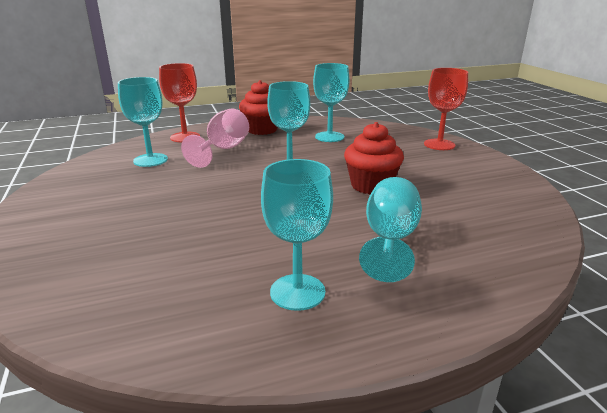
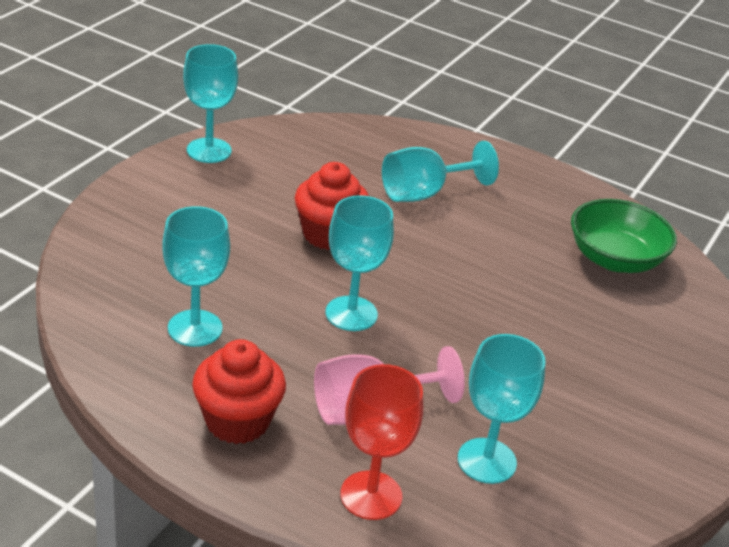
camera: 135 degrees left, 10 degrees up
turquoise goblet [261,159,333,311] -> turquoise goblet moved to [183,44,238,163]
red goblet [424,68,468,150] -> none
none -> green bowl [571,199,677,273]

